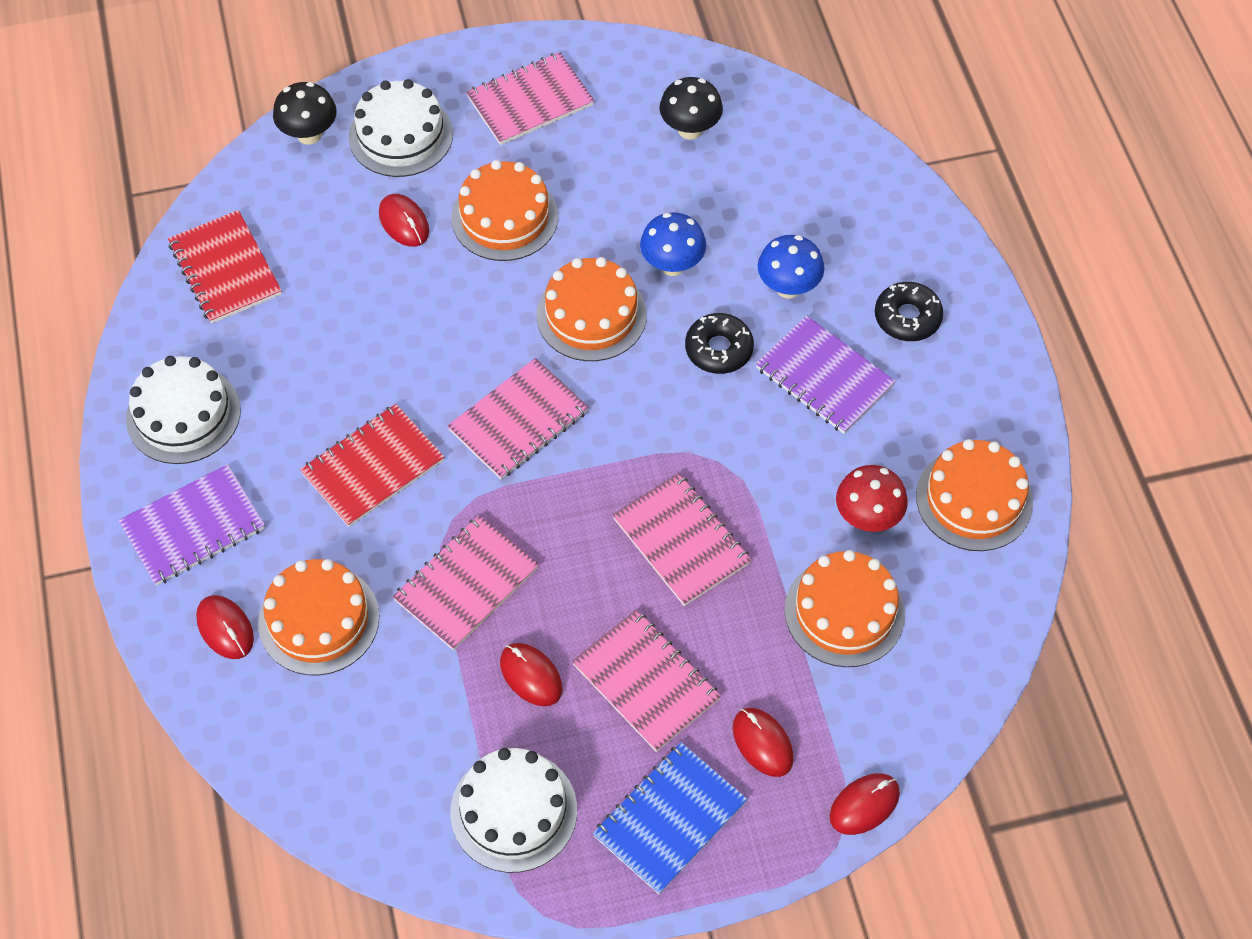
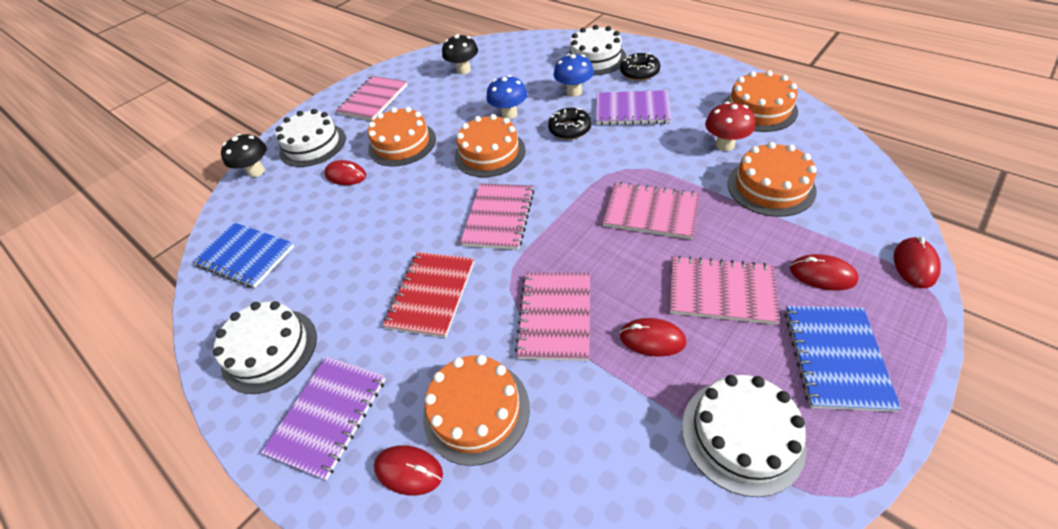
camera: 30 degrees left, 10 degrees down
red notebook [168,210,282,324] -> blue notebook [192,223,294,288]
none -> white cake [568,25,626,75]

